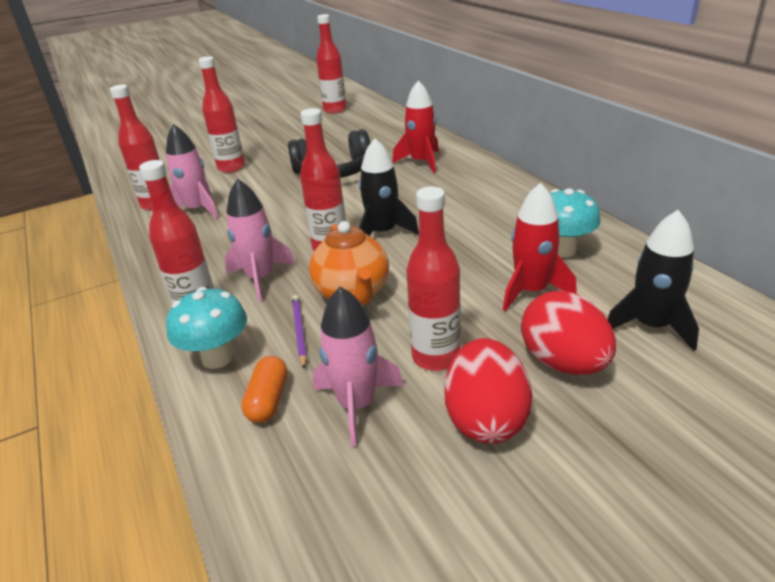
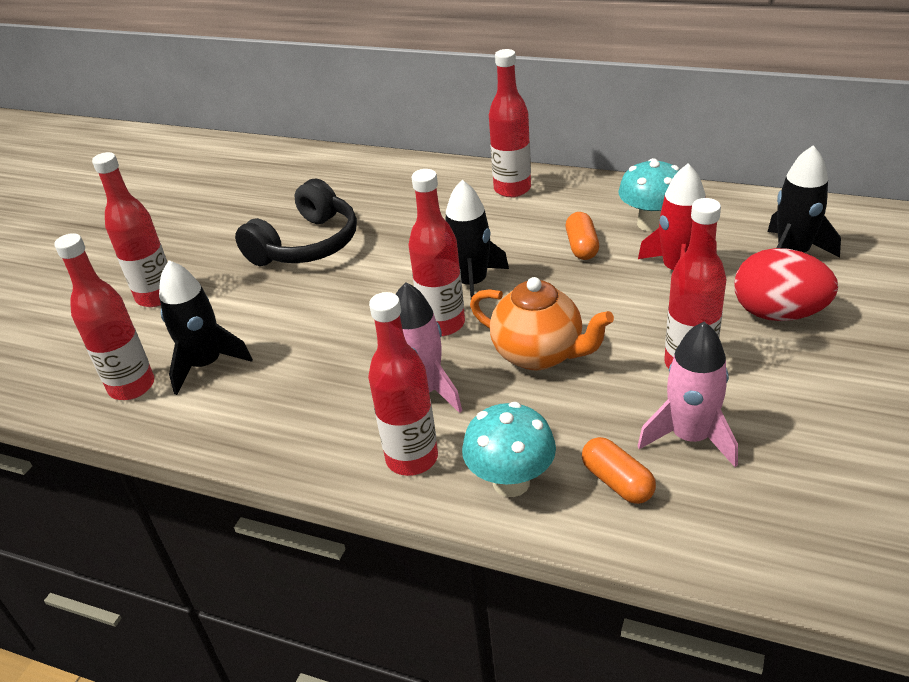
camera: 40 degrees left, 5 degrees up
pink rocket [166,124,219,219] -> black rocket [159,260,253,395]
purple pencil [292,295,307,368] -> none
red bottle [316,14,346,114] -> red bottle moved to [489,49,531,197]
red rocket [392,80,439,173] -> none
red egg [444,338,532,444] -> none
none -> orange capsule [566,212,599,260]

